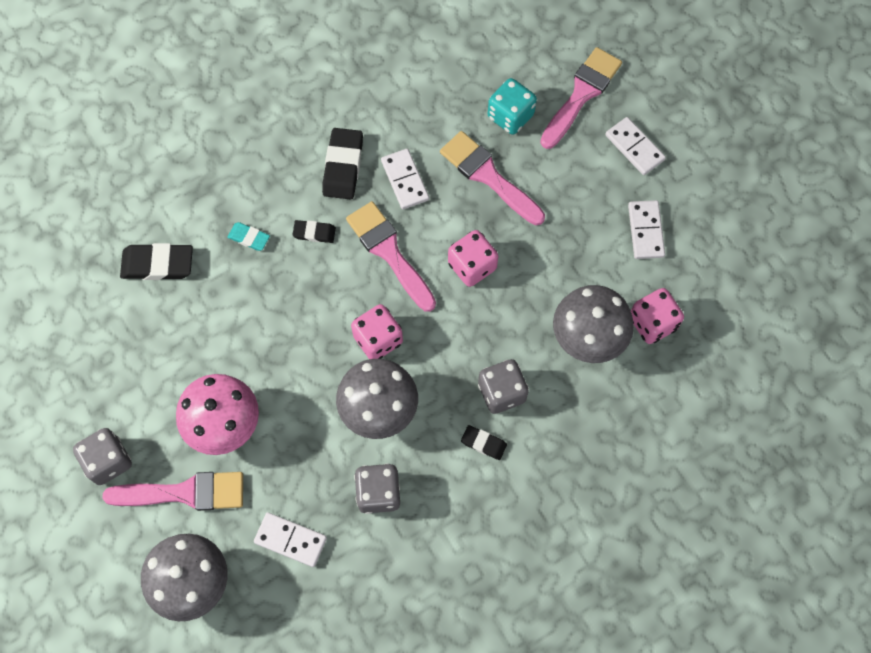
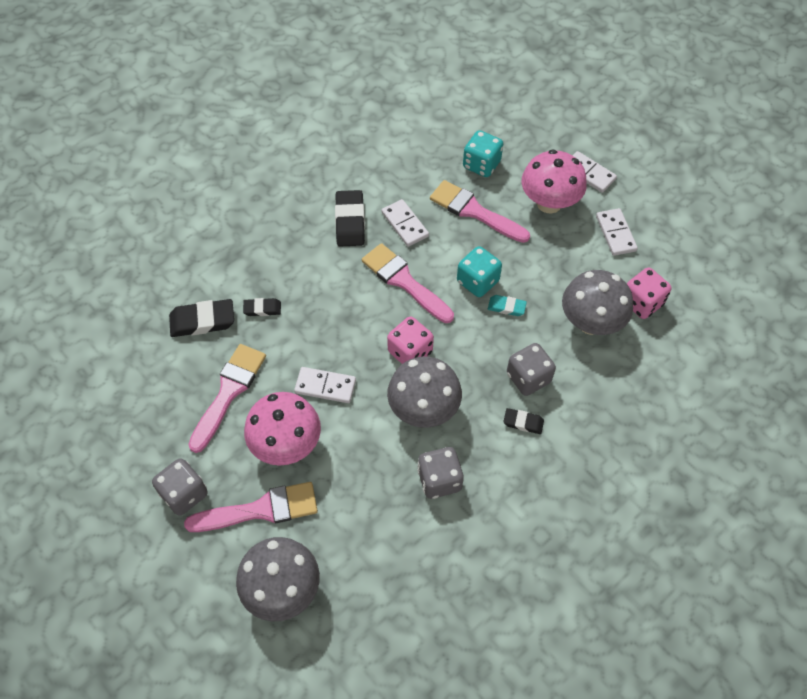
camera: 10 degrees left, 10 degrees down
turquoise eraser [227,222,270,251] -> turquoise eraser moved to [488,295,527,316]
white domino [254,512,327,567] -> white domino moved to [294,367,356,403]
black eraser [292,220,336,243] -> black eraser moved to [243,298,281,316]
pink dice [448,230,498,287] -> turquoise dice [457,246,502,297]
pink brush [540,47,622,149] -> pink brush moved to [188,344,266,453]
none -> pink mushroom [521,149,587,213]

